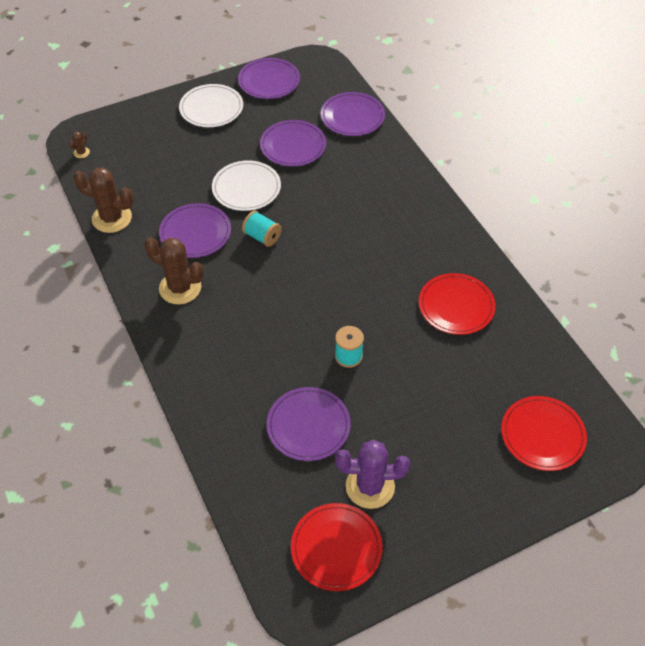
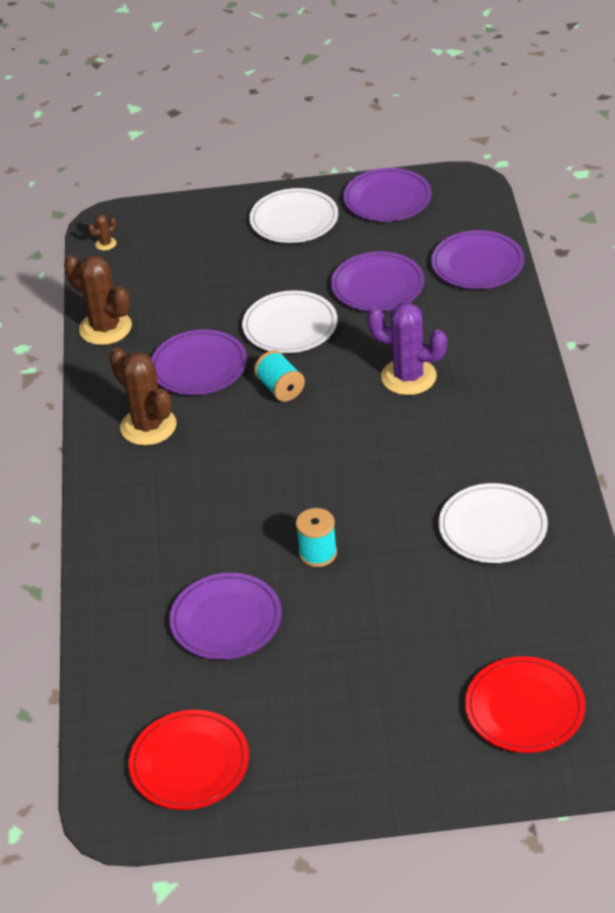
camera: 25 degrees right, 10 degrees down
purple cactus [335,440,410,509] -> purple cactus moved to [367,302,447,395]
red plate [419,273,496,335] -> white plate [438,483,548,563]

